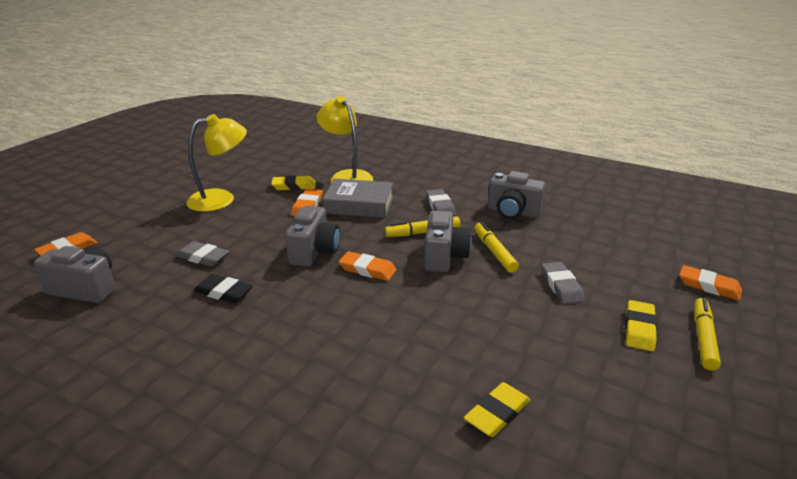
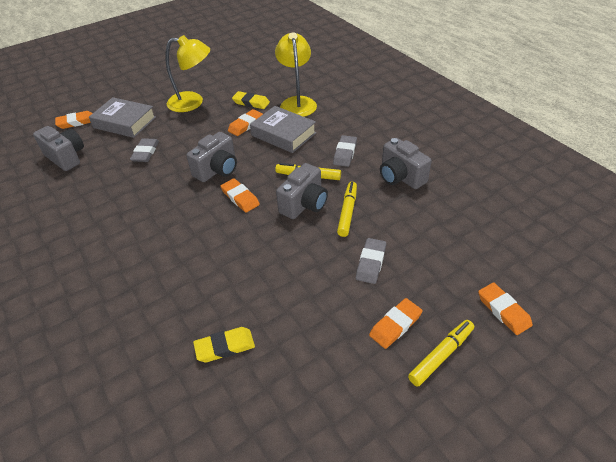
camera: 30 degrees right, 15 degrees up
grey eraser [176,241,229,267] -> grey eraser turned 45 degrees clockwise [130,138,159,162]
black eraser [194,274,253,303] -> none
yellow eraser [625,300,657,351] -> orange eraser [369,298,423,349]
none -> grey book [89,97,156,138]

